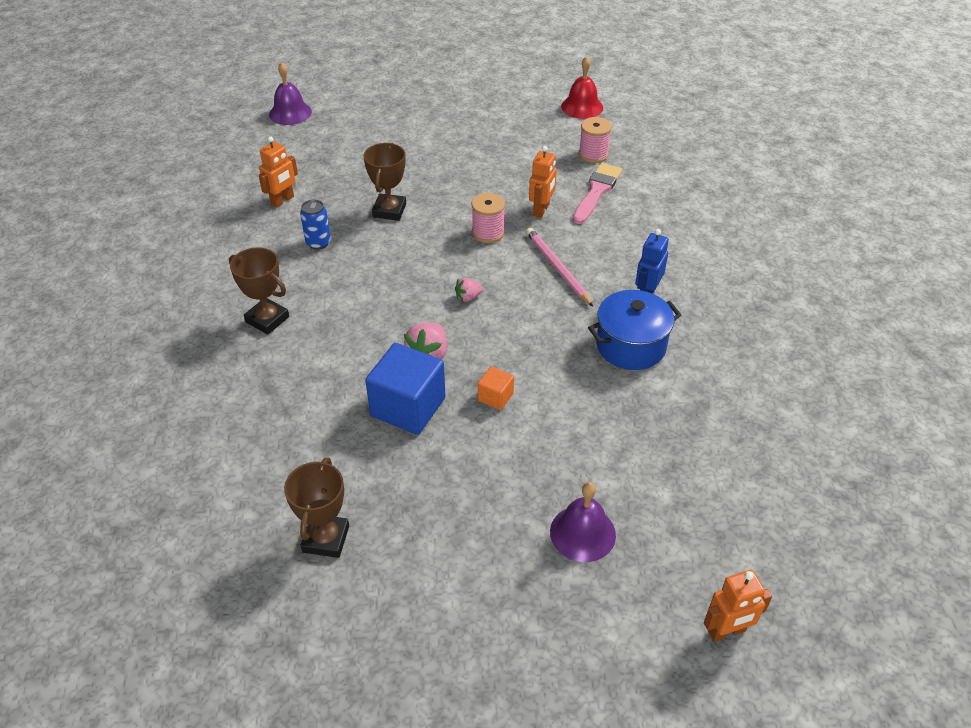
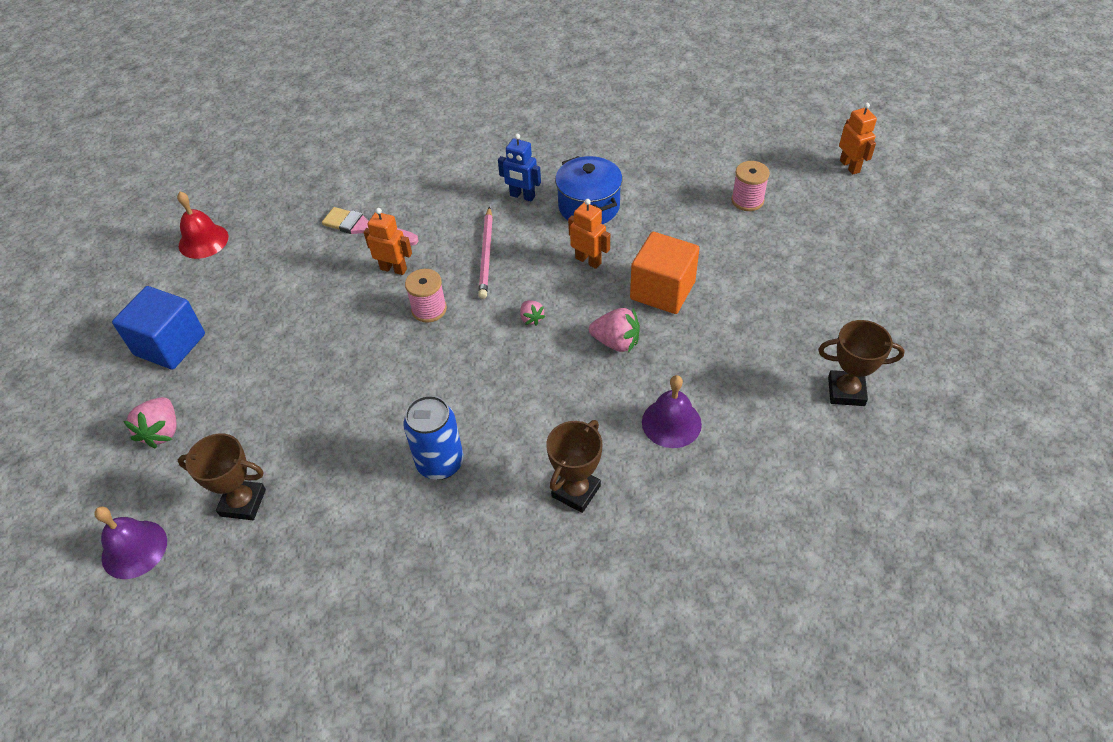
camera: 90 degrees left, 5 degrees up
orange robot [259,136,298,208] -> orange robot moved to [568,199,610,269]
blue can [300,199,331,250] -> blue can [403,395,463,480], size x1.56
brown trophy [363,143,406,221] -> brown trophy moved to [178,434,266,520]
blue cube [365,343,445,435] -> blue cube moved to [112,286,205,370]
orange cube [478,366,514,410] -> orange cube [630,232,699,314], size x2.07
pink pencil [526,228,593,306] -> pink pencil turned 60 degrees counterclockwise [478,206,493,299]
purple bell [550,482,616,562] -> purple bell moved to [642,375,702,448]
pink spool [579,117,612,163] -> pink spool moved to [731,161,770,211]
none -> pink strawberry [123,397,177,449]

